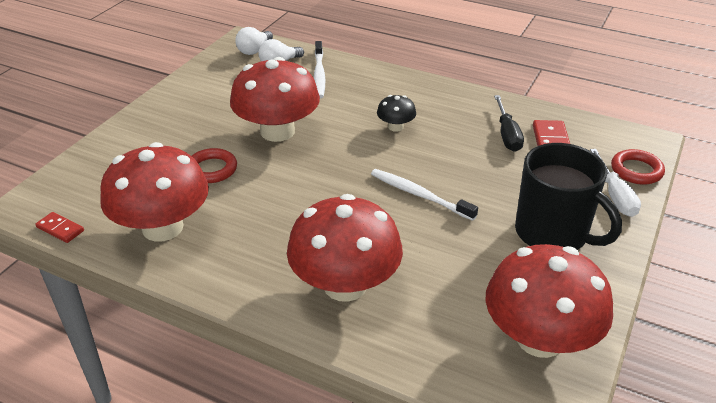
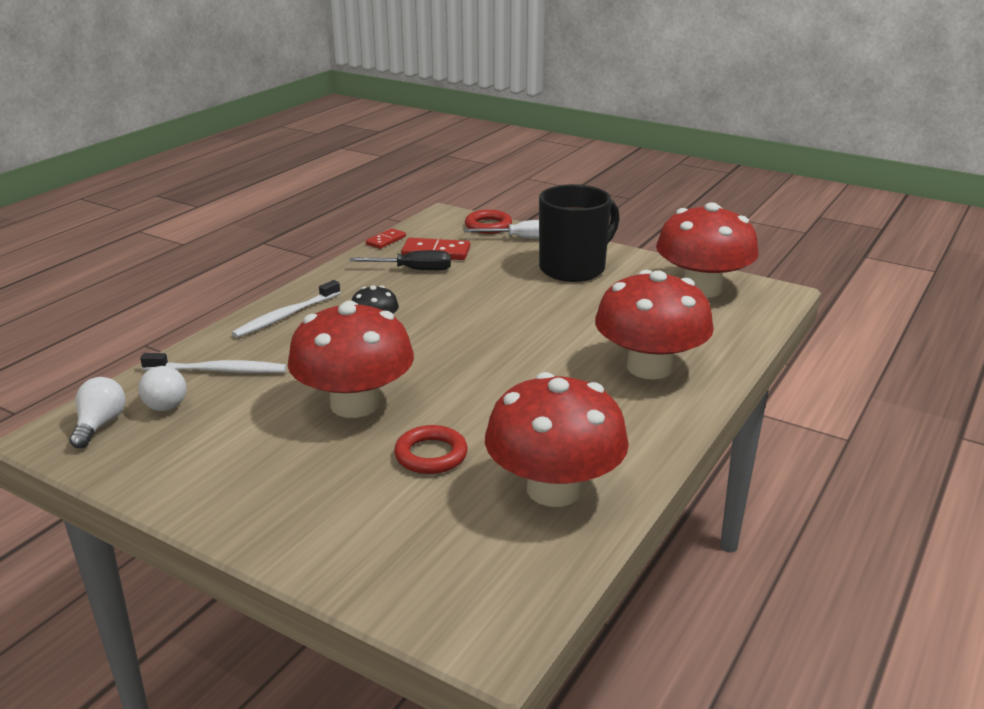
camera: 85 degrees left, 10 degrees down
red domino [35,212,84,243] -> red domino moved to [366,228,406,249]
white light bulb [235,27,273,55] -> white light bulb turned 120 degrees counterclockwise [69,377,125,449]
white toothbrush [371,169,478,221] -> white toothbrush moved to [232,280,341,338]

